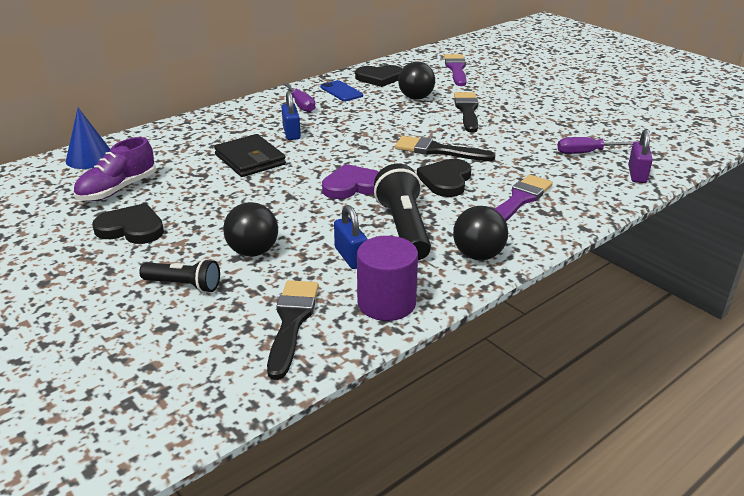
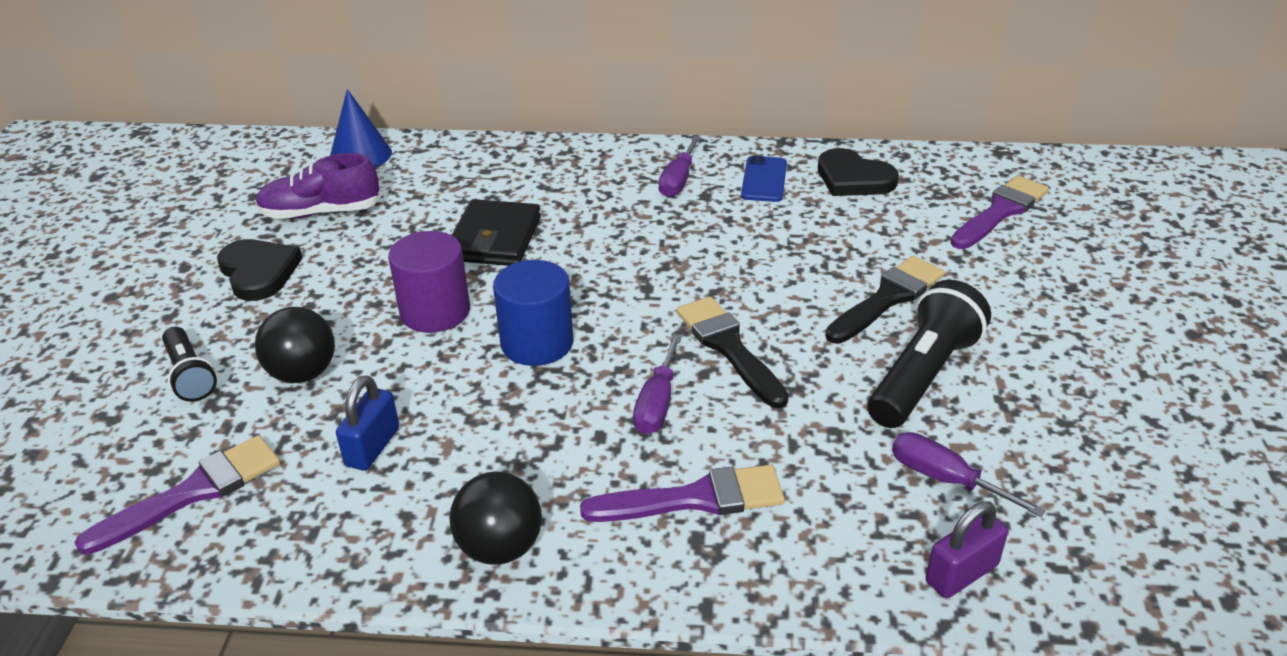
camera: 45 degrees right, 5 degrees up
black brush [267,280,319,380] -> purple brush [75,435,280,555]
blue padlock [282,91,301,140] -> none
purple heart [322,164,379,199] -> blue cylinder [493,260,573,366]
purple cylinder [357,236,418,321] -> purple cylinder moved to [388,231,470,333]
black flashlight [374,164,431,260] -> black flashlight moved to [868,280,991,428]
black ball [398,62,435,99] -> none
black heart [417,159,471,197] -> purple screwdriver [633,334,682,434]

